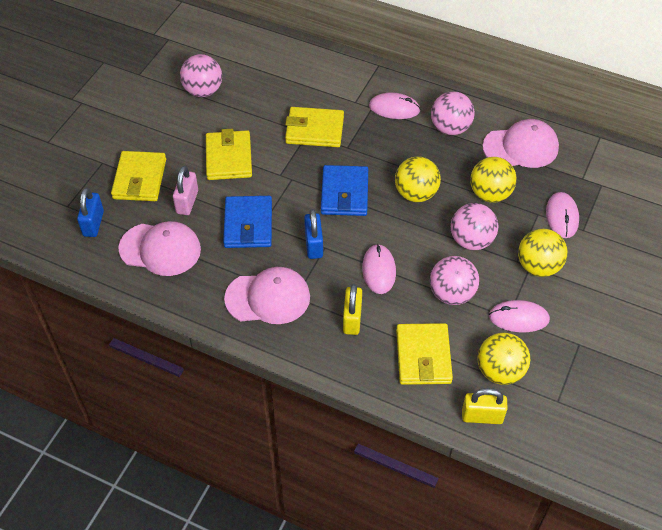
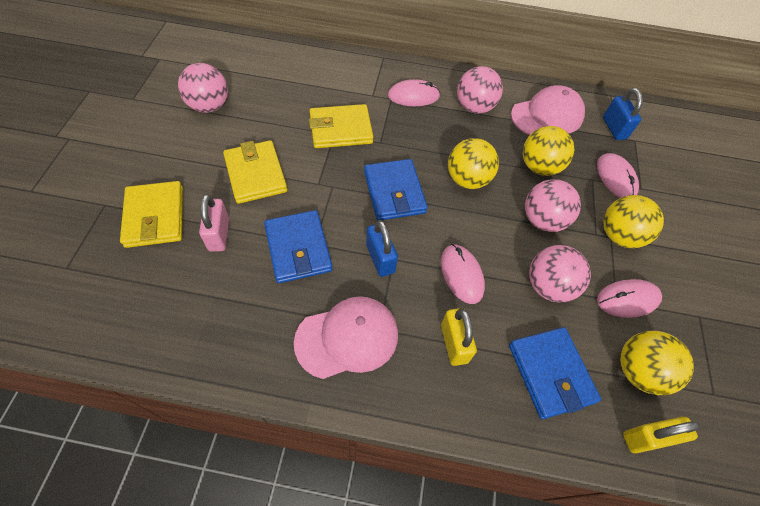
camera: 20 degrees left, 5 degrees up
blue padlock [77,188,104,237] -> blue padlock moved to [603,88,643,140]
pink cap [118,221,201,276] -> none
yellow wallet [396,323,453,385] -> blue wallet [509,327,601,419]

